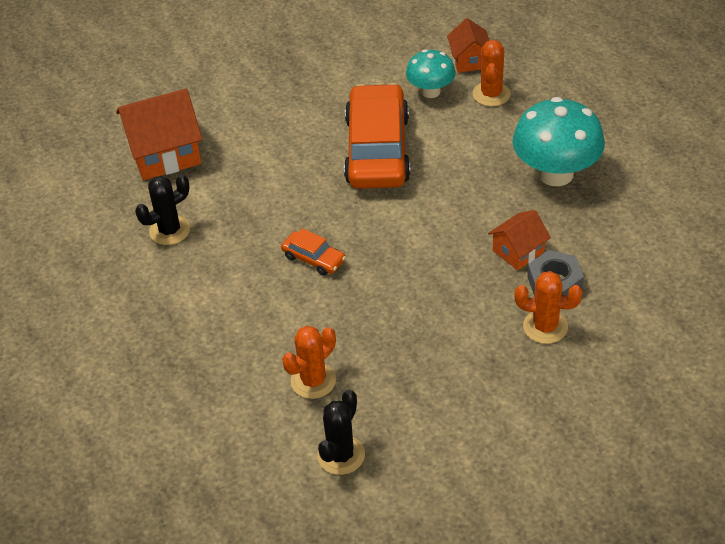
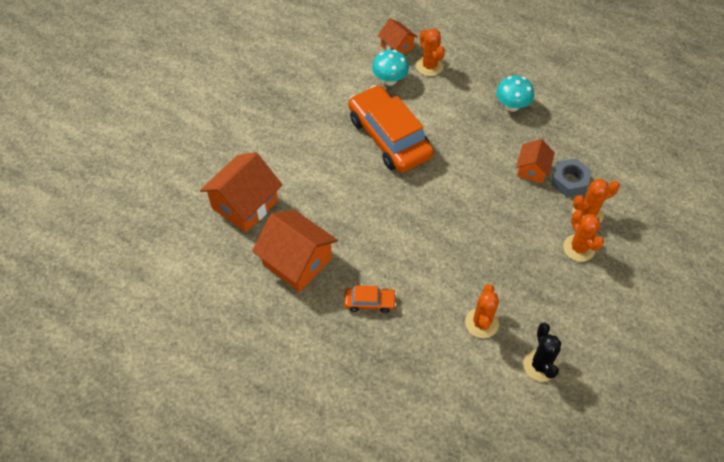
camera: 35 degrees left, 10 degrees up
black cactus [135,174,190,245] -> orange house [252,210,338,292]
orange car [281,228,346,276] -> orange car moved to [344,285,396,313]
turquoise mushroom [512,97,605,186] -> turquoise mushroom [496,75,534,112], size x0.59
none -> orange cactus [563,210,604,262]

